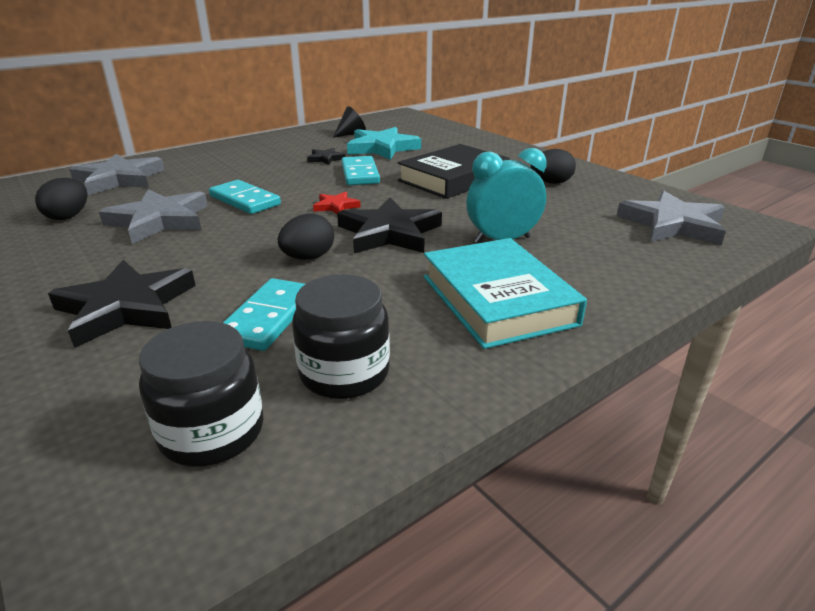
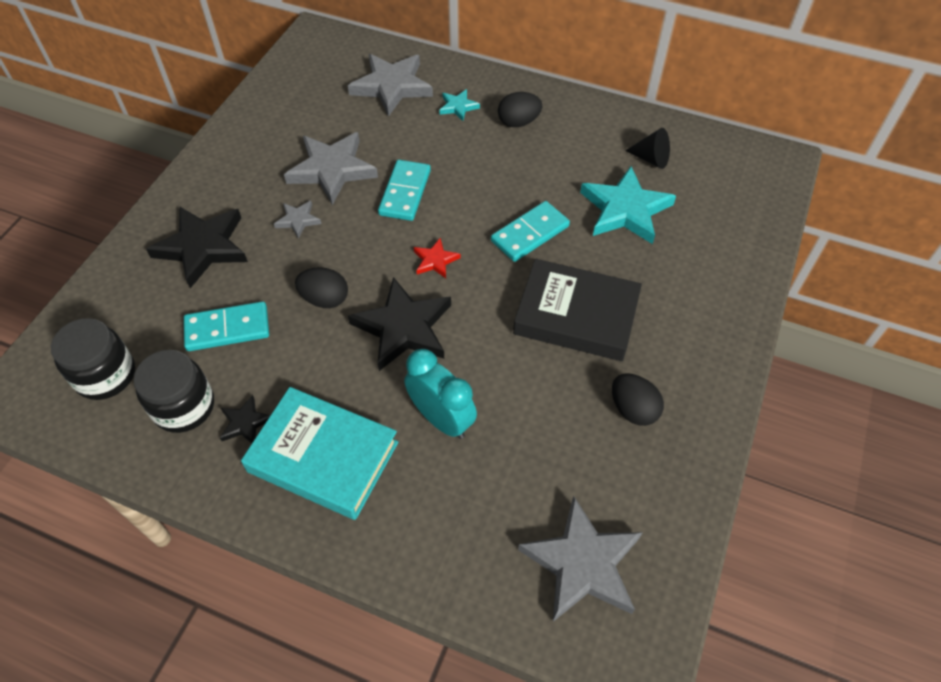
camera: 60 degrees right, 25 degrees up
black egg [35,178,88,220] -> black egg moved to [498,92,542,127]
black star [307,148,345,165] -> black star moved to [220,395,271,444]
turquoise book [424,238,587,349] -> turquoise book turned 75 degrees clockwise [241,387,398,520]
none -> grey star [274,201,321,239]
none -> turquoise star [439,89,480,121]

